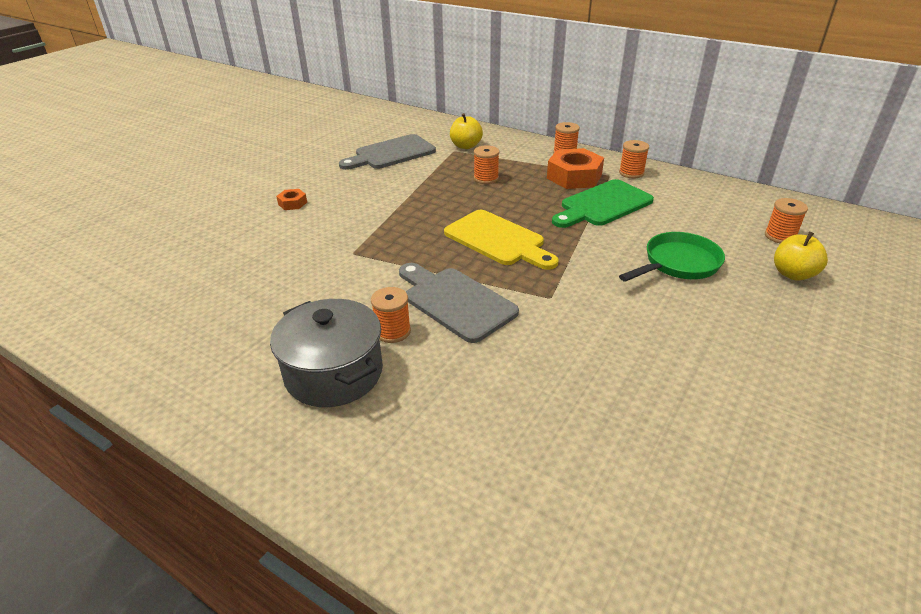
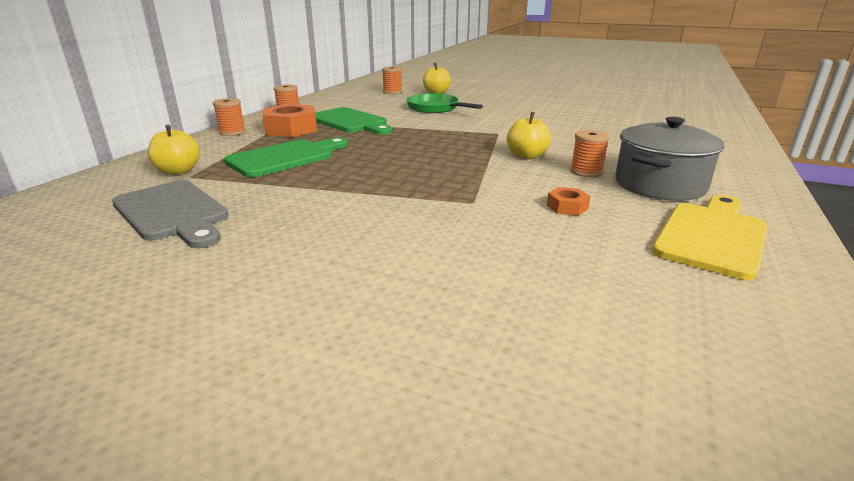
camera: 100 degrees left, 10 degrees down
orange nut [276,189,307,210] -> orange nut moved to [547,187,591,215]
grey cutting board [399,263,519,343] -> yellow apple [507,112,551,159]
yellow cutting board [444,210,559,270] -> yellow cutting board moved to [652,195,767,280]
orange spool [474,145,499,184] -> green cutting board [224,137,348,177]

